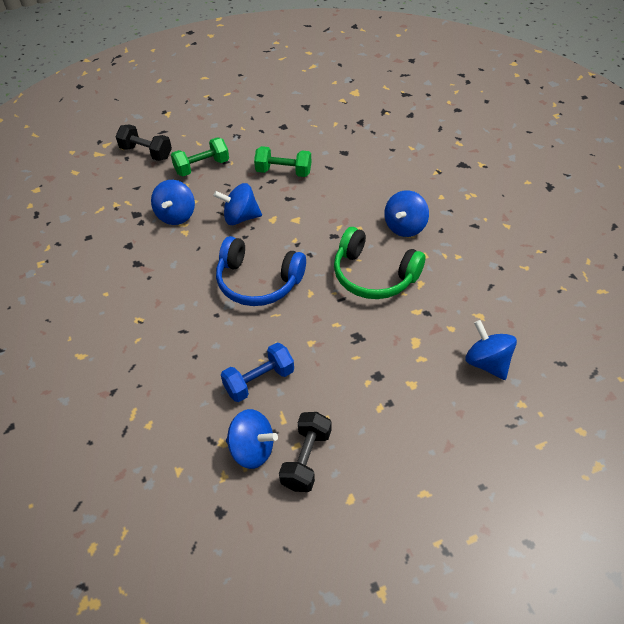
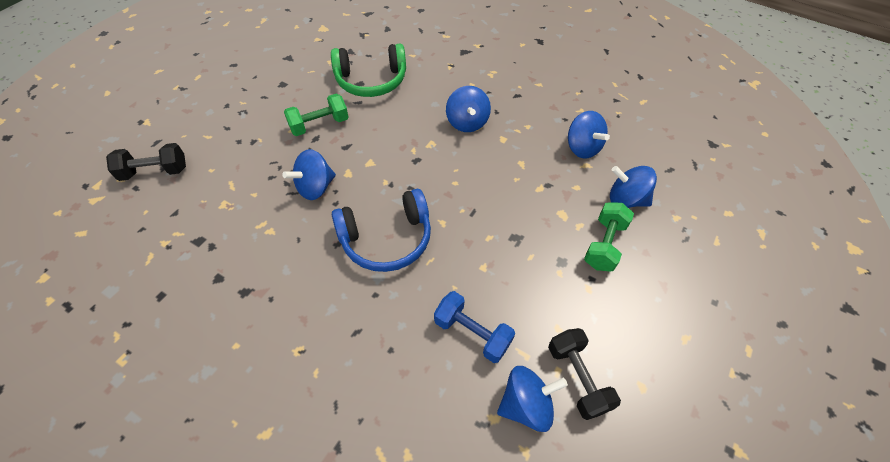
camera: 40 degrees left, 5 degrees up
blue spinning top [151,180,195,225] -> blue spinning top moved to [568,111,610,159]
green dumbbell [171,137,229,176] -> green dumbbell moved to [584,203,634,272]
blue dumbbell [221,343,294,402] -> blue dumbbell turned 75 degrees counterclockwise [434,291,515,363]
green headphones [334,227,426,299] -> green headphones moved to [331,44,406,97]

